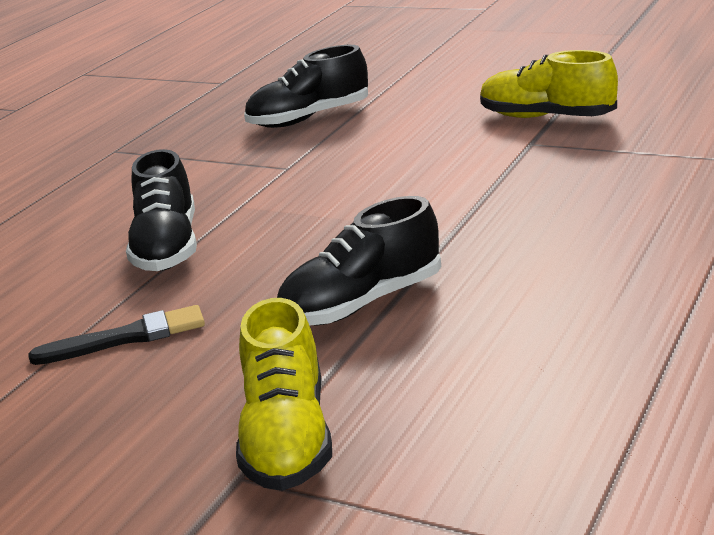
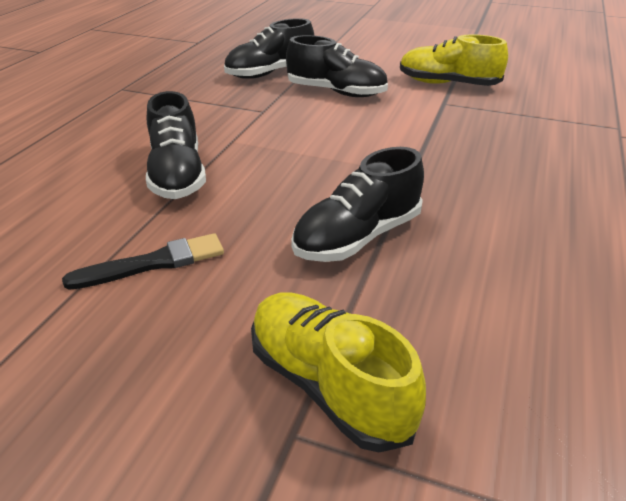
camera: 10 degrees left, 10 degrees up
yellow shoe [236,298,332,491] -> yellow shoe turned 150 degrees clockwise [251,292,426,452]
none -> black shoe [286,35,388,97]

